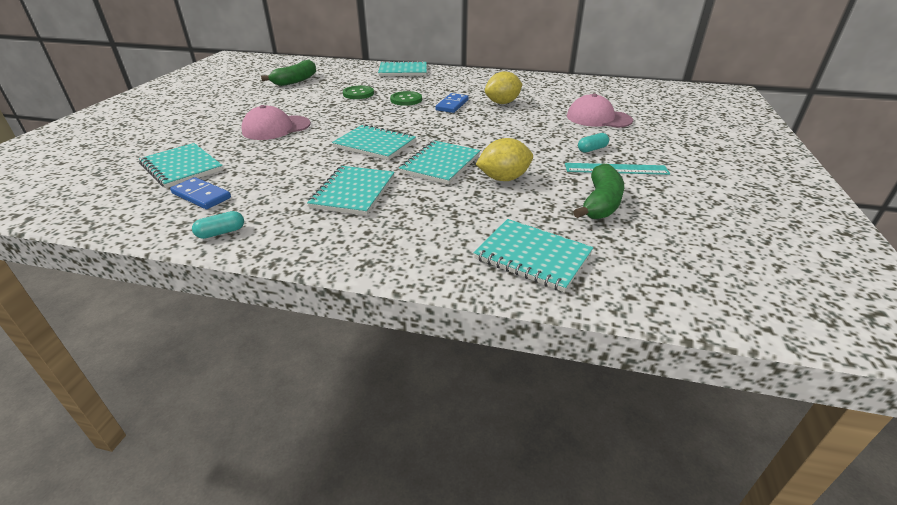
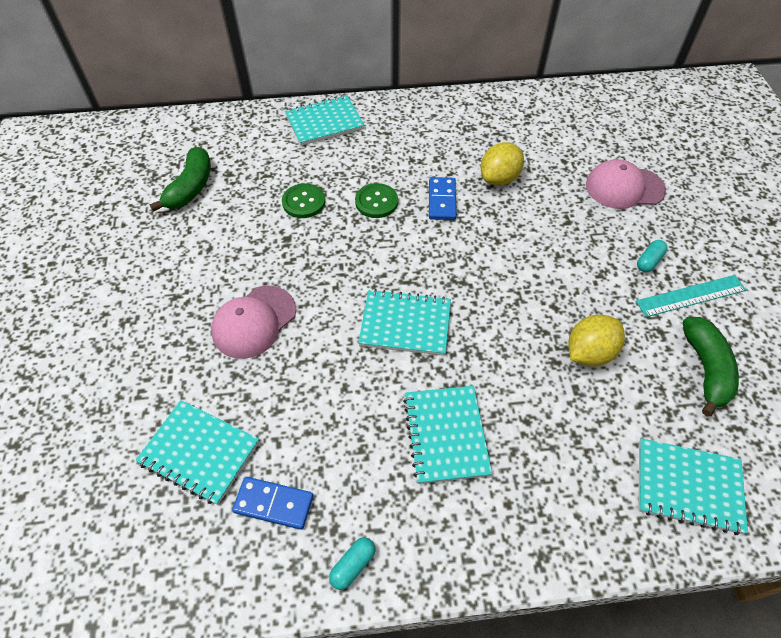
camera: 20 degrees left, 20 degrees up
turquoise notebook [399,141,480,184] -> none

